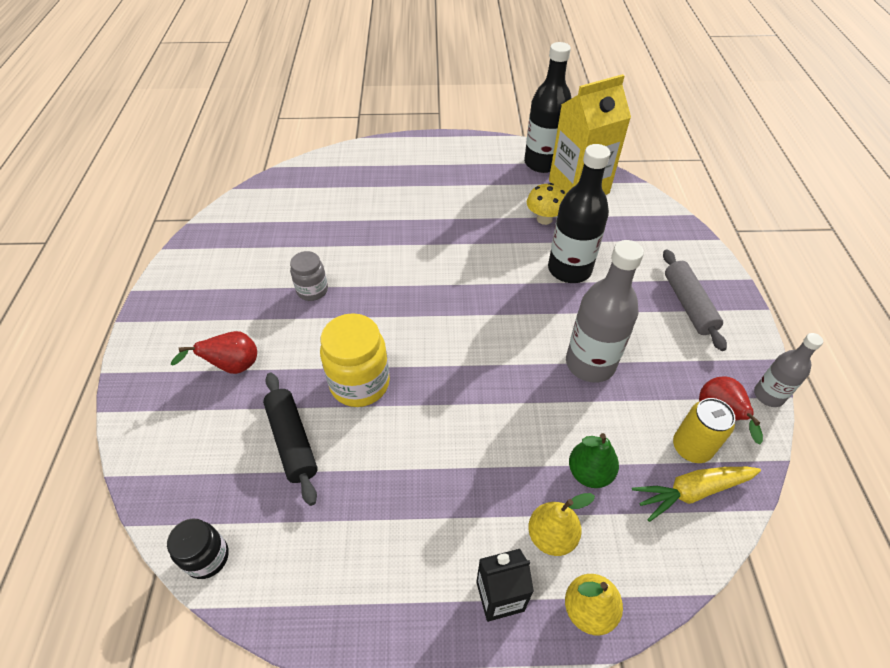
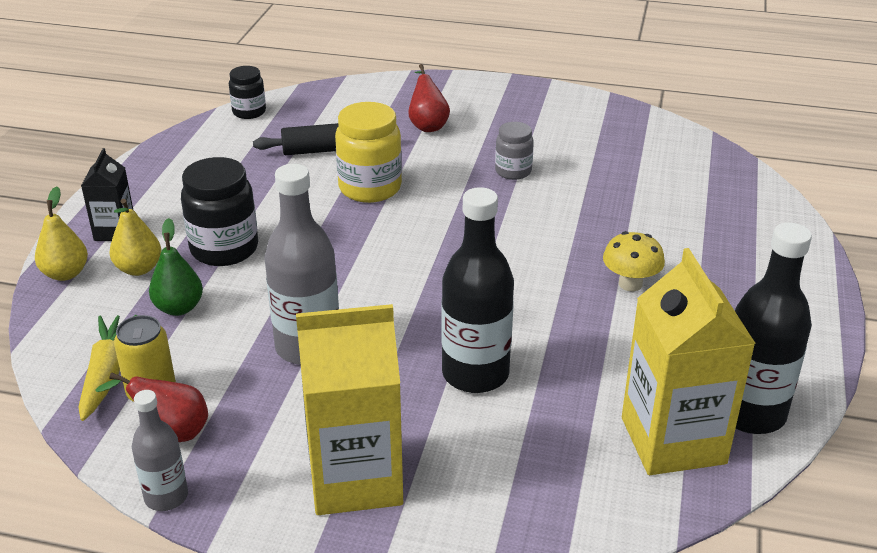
camera: 105 degrees right, 15 degrees down
yellow mushroom [527,183,566,225] -> yellow mushroom moved to [603,231,665,291]
grey rolling pin [663,249,727,351] -> yellow carton [296,304,403,515]
none -> black jar [181,157,258,266]

